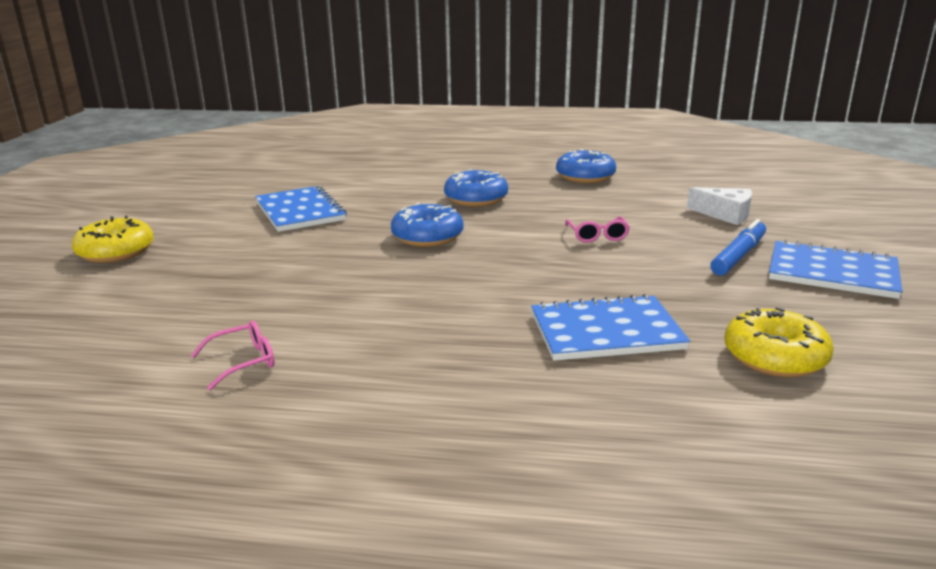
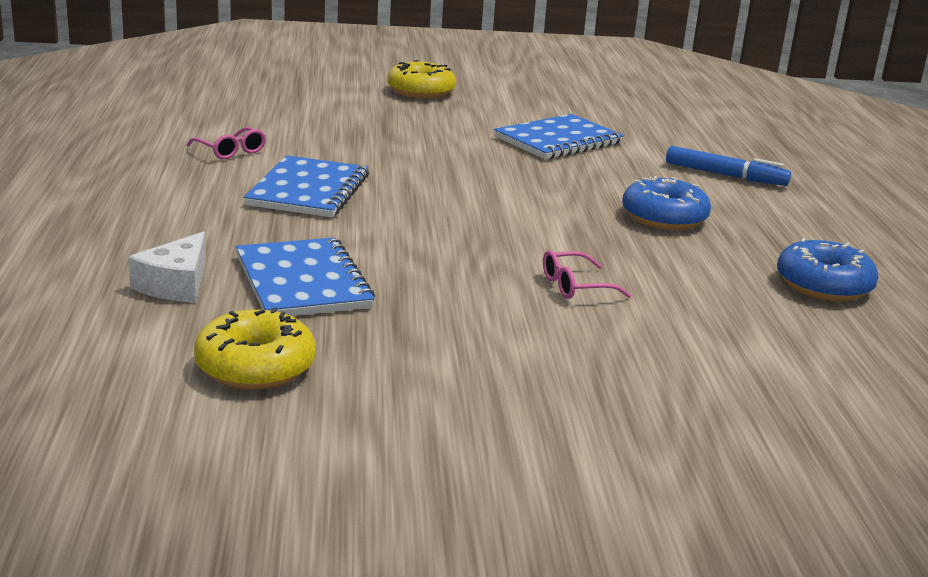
camera: 75 degrees right, 0 degrees up
blue donut [391,203,464,247] -> none
white cheese [687,187,752,225] -> white cheese moved to [128,231,206,302]
blue marker [710,219,766,276] -> blue marker moved to [666,146,791,186]
blue notebook [769,240,903,299] -> blue notebook moved to [244,155,369,217]

